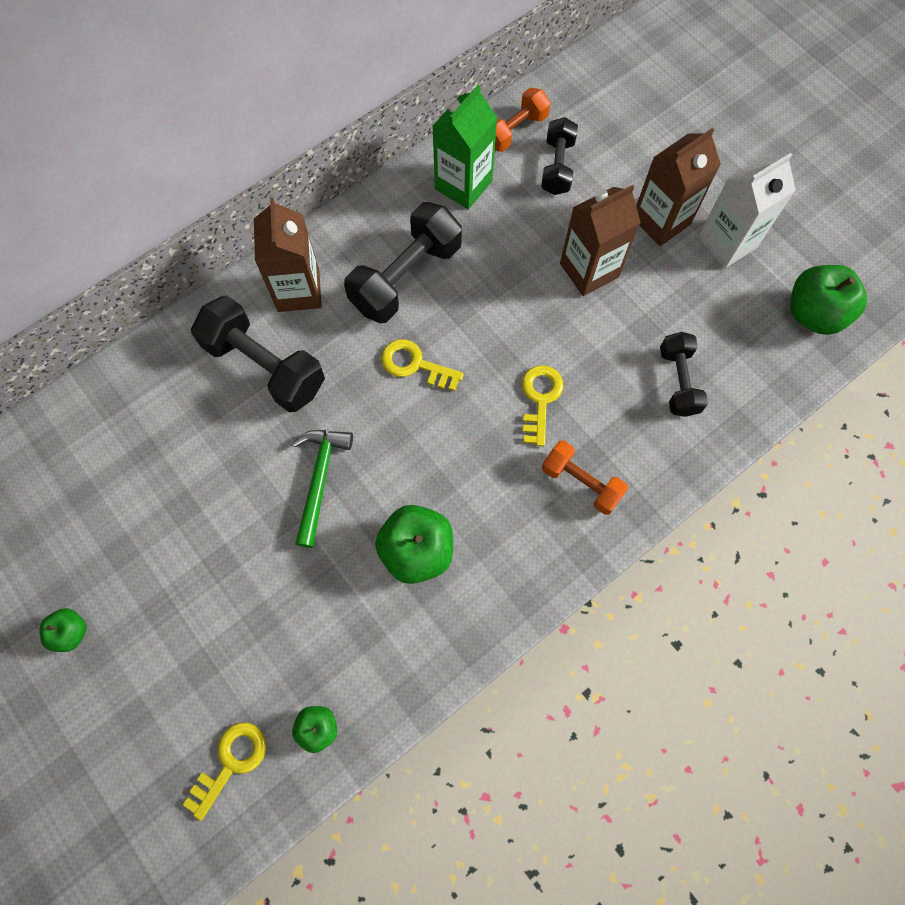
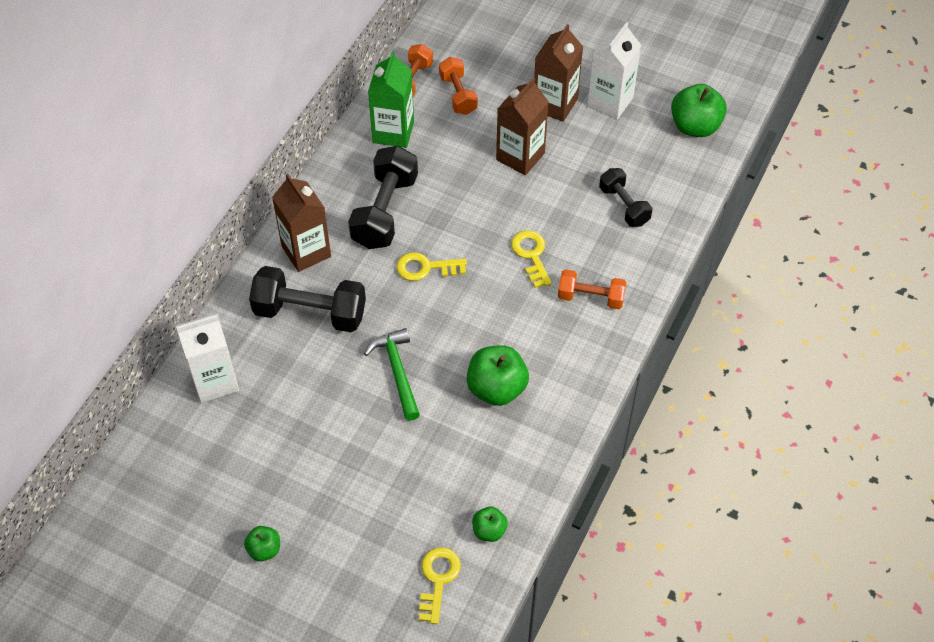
camera: 25 degrees left, 15 degrees down
black dumbbell [541,117,578,195] -> orange dumbbell [439,57,478,115]
none -> white carton [176,313,239,403]

